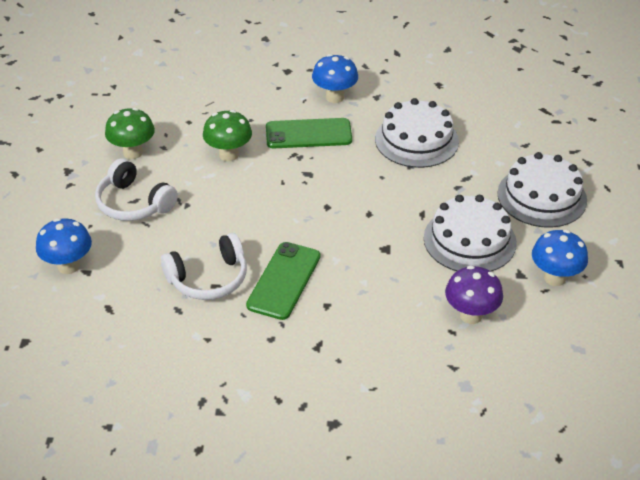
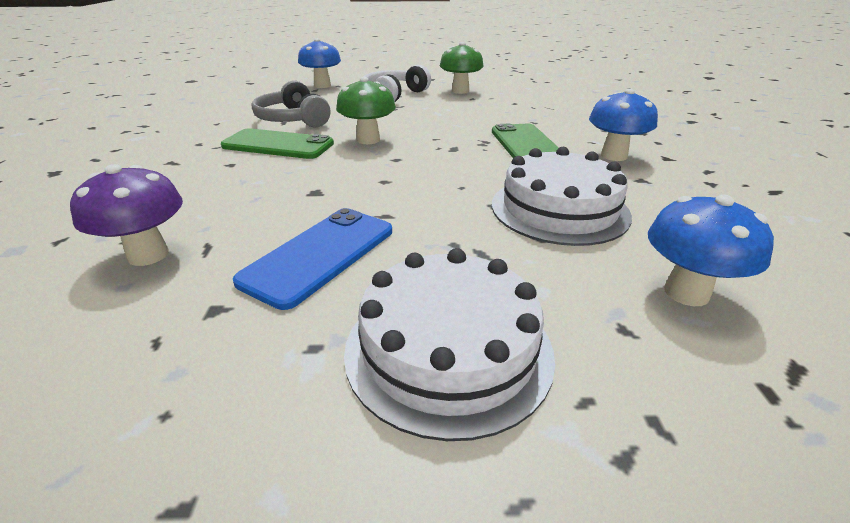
camera: 85 degrees right, 10 degrees down
white headphones [161,233,247,300] -> grey headphones [251,80,330,127]
green mushroom [203,110,252,161] -> green mushroom moved to [336,77,396,144]
white cake [424,195,517,271] -> blue phone [233,208,392,310]
blue mushroom [532,230,588,286] -> blue mushroom moved to [648,195,774,306]

